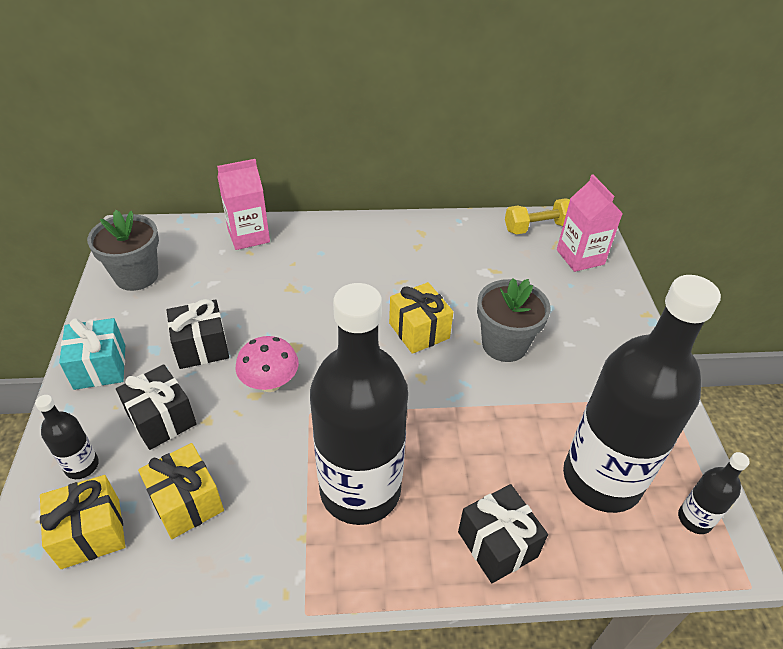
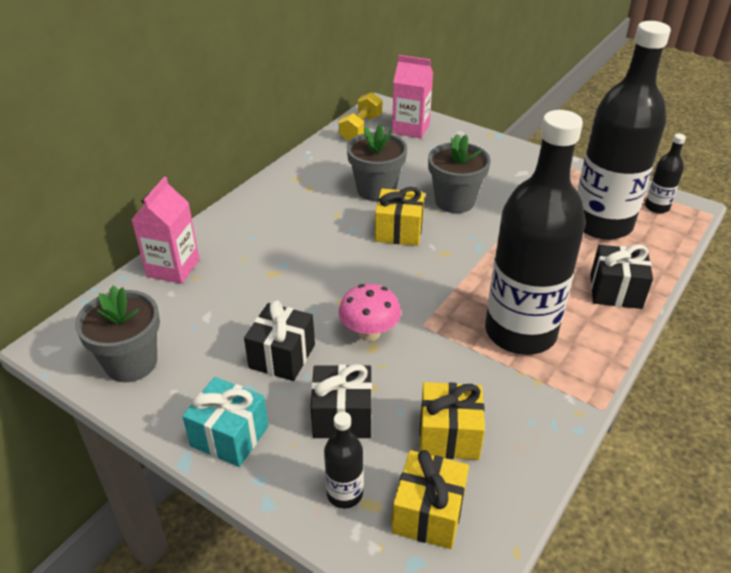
camera: 50 degrees left, 5 degrees down
none -> grey flower pot [347,124,407,201]

